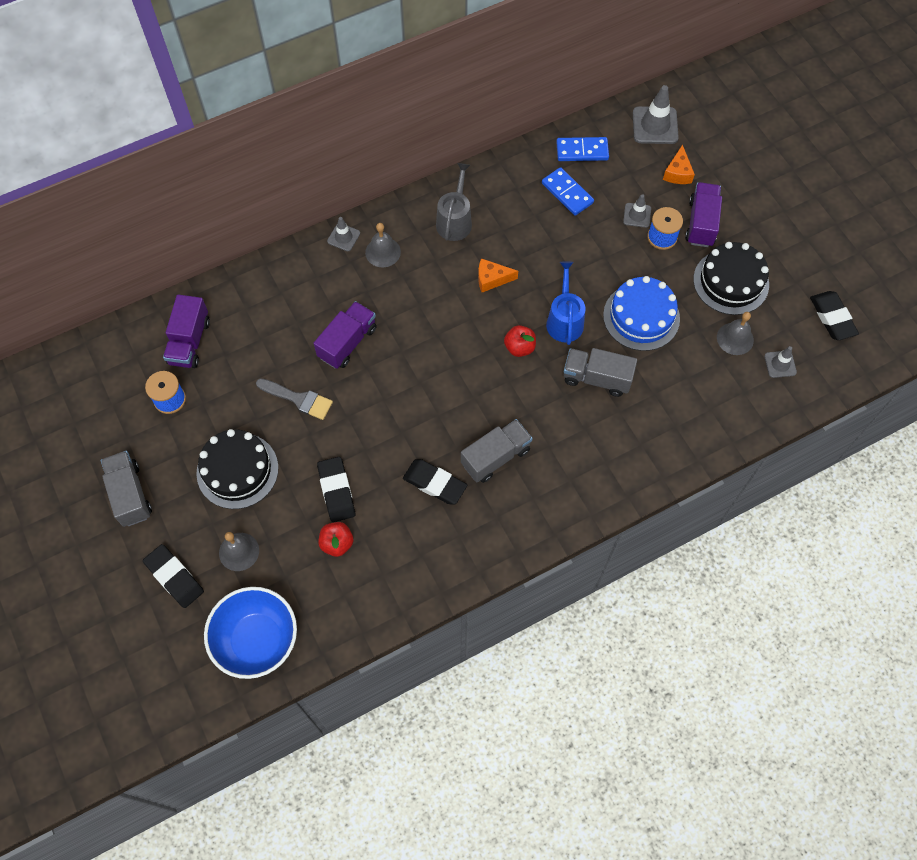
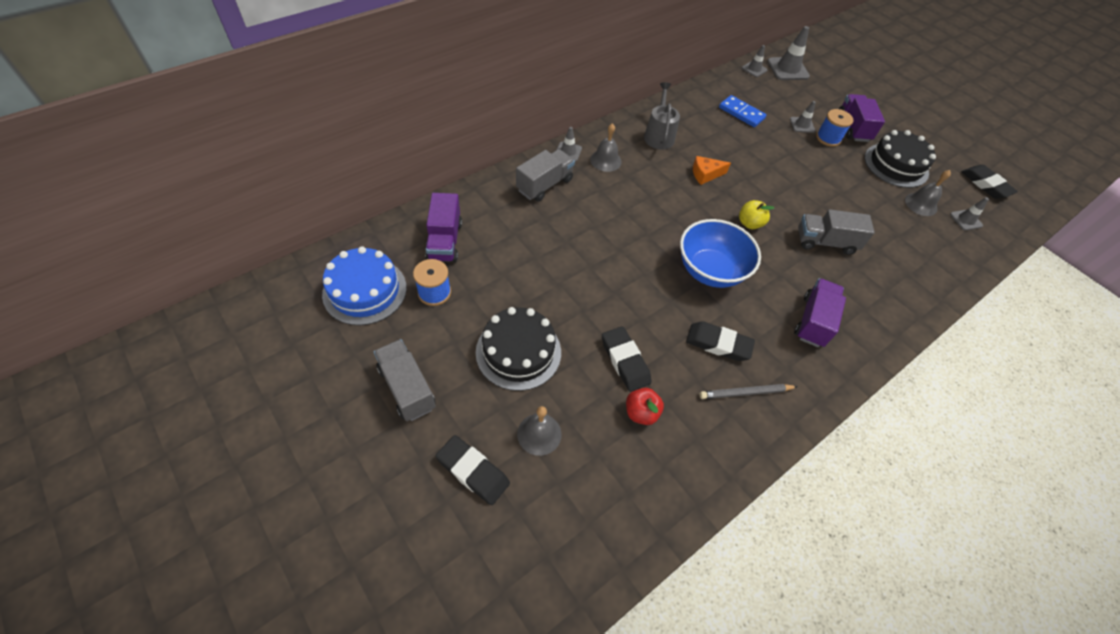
camera: 15 degrees left, 10 degrees down
blue bowl [204,587,297,679] -> blue bowl moved to [680,219,761,288]
grey brush [256,378,333,420] -> none
purple truck [314,301,377,369] -> purple truck moved to [794,278,846,347]
grey truck [461,419,532,483] -> grey truck moved to [516,149,575,202]
red apple [504,325,536,357] -> yellow apple [739,200,774,229]
blue watering can [546,261,585,345] -> none
blue domino [556,137,609,161] -> none
blue cake [603,276,680,351] -> blue cake moved to [322,246,407,325]
orange cheese [663,144,695,184] -> none
none -> grey pencil [700,384,798,399]
none -> grey traffic cone [742,45,768,77]

